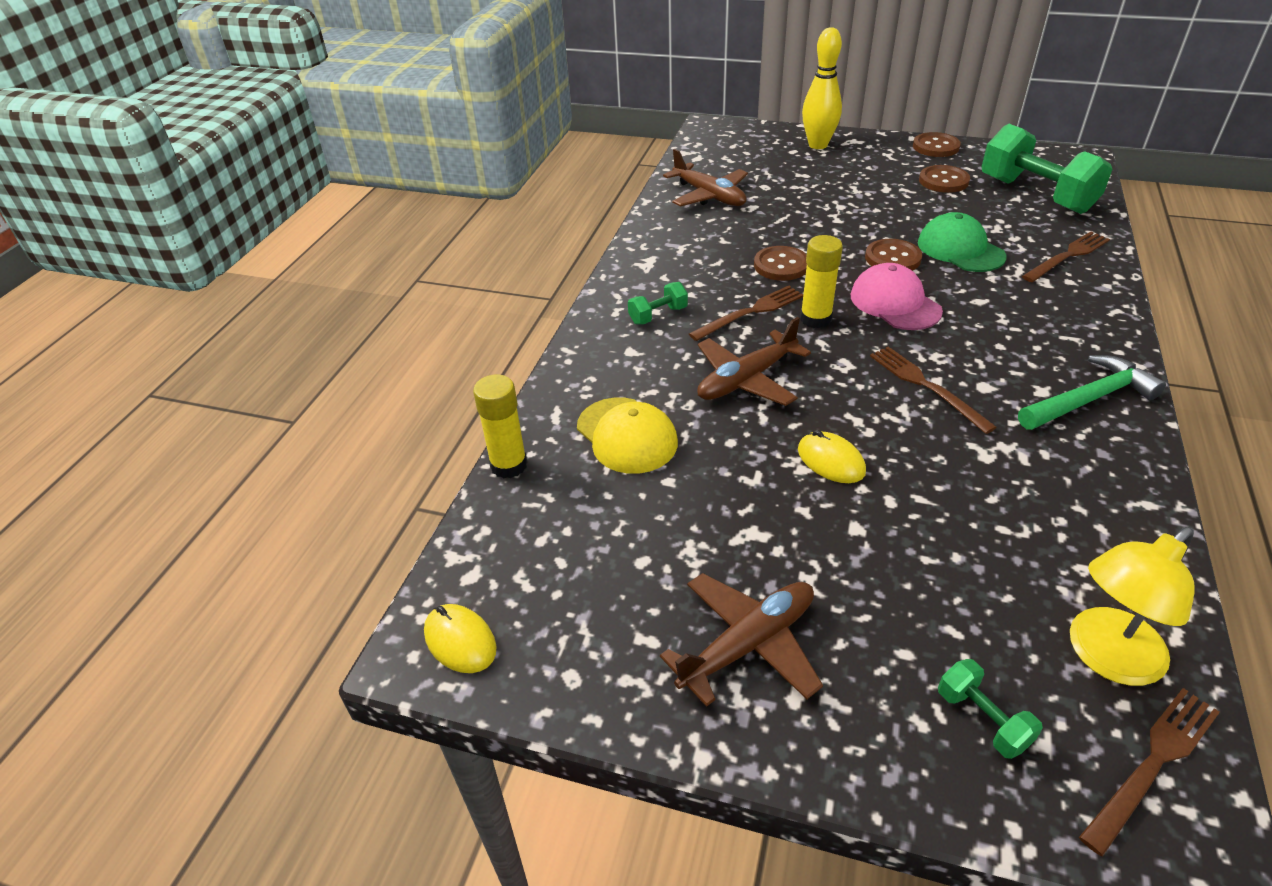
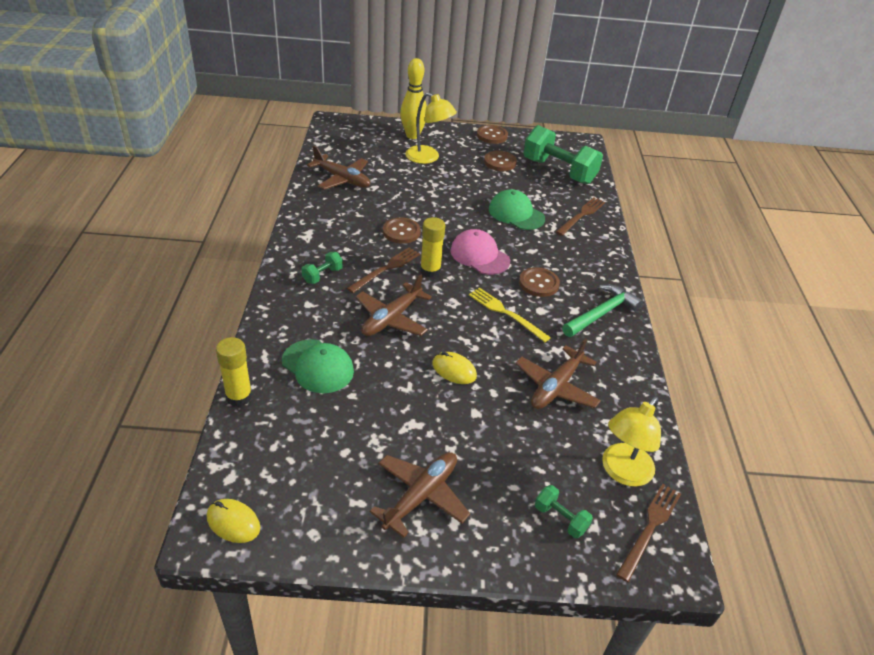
camera: 20 degrees left, 0 degrees up
yellow cap [577,397,678,474] -> green cap [282,339,354,393]
brown button [865,239,922,271] -> brown button moved to [519,267,560,297]
brown fork [870,347,997,434] -> yellow fork [469,288,551,342]
none -> yellow lamp [406,92,457,164]
none -> brown plane [515,338,601,409]

